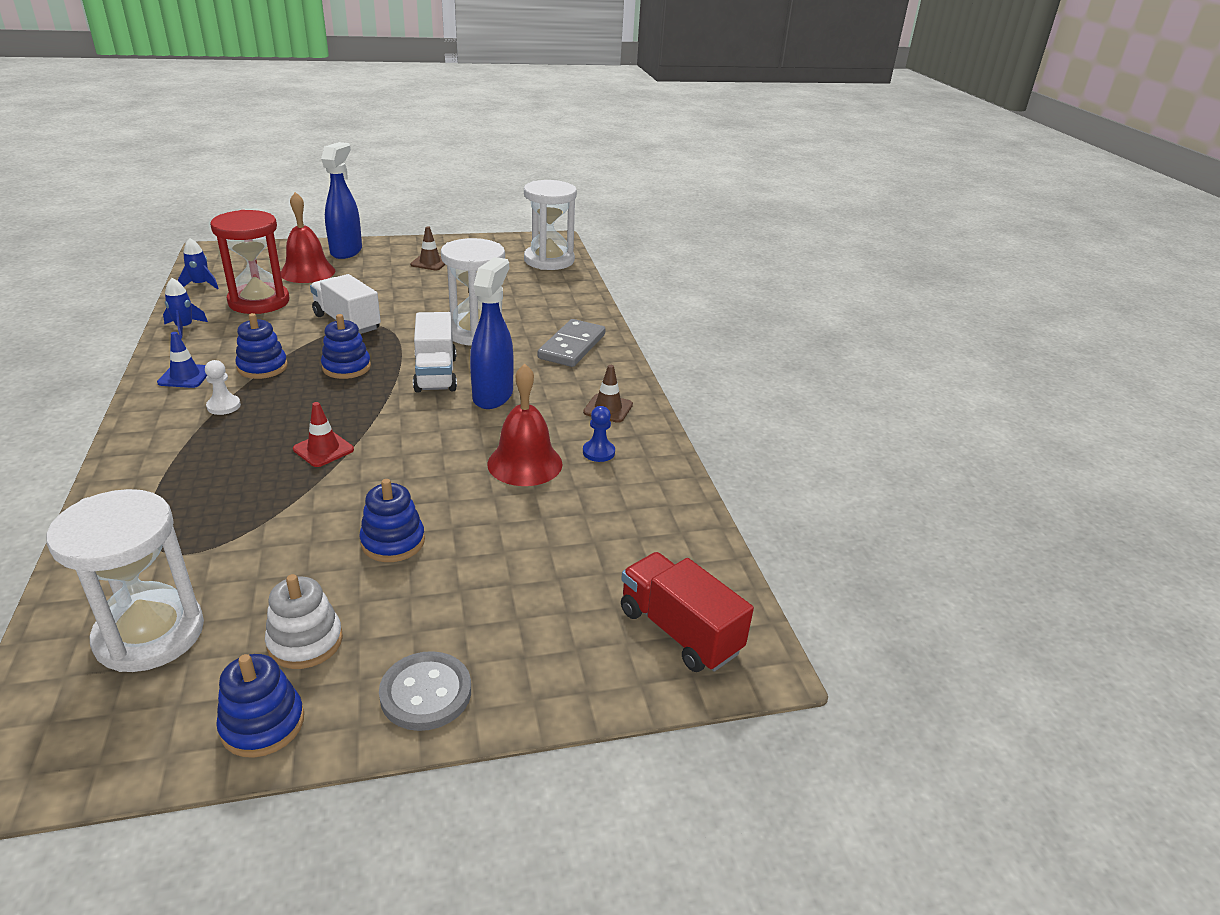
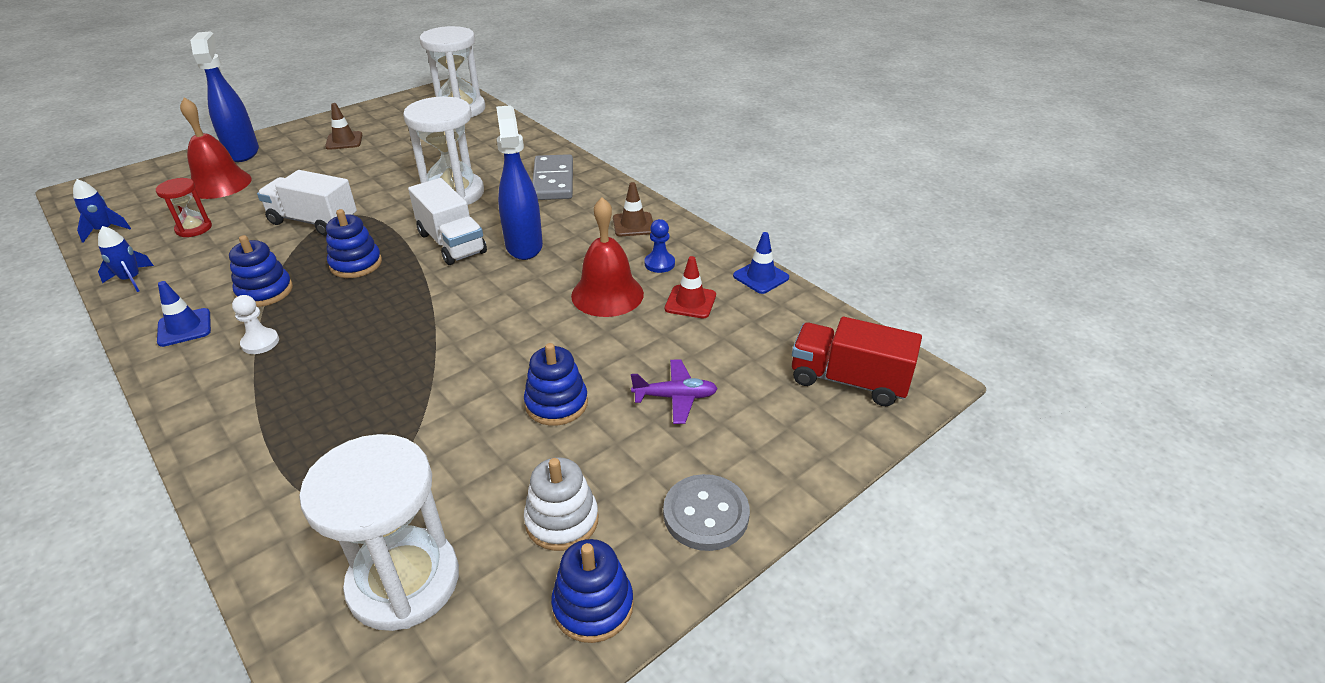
camera: 25 degrees left, 5 degrees up
red hourglass [210,210,290,314] -> red hourglass [156,178,212,237], size x0.51
red traffic cone [293,402,354,467] -> red traffic cone moved to [665,256,716,318]
none -> purple plane [631,360,718,424]
none -> blue traffic cone [733,232,789,294]

